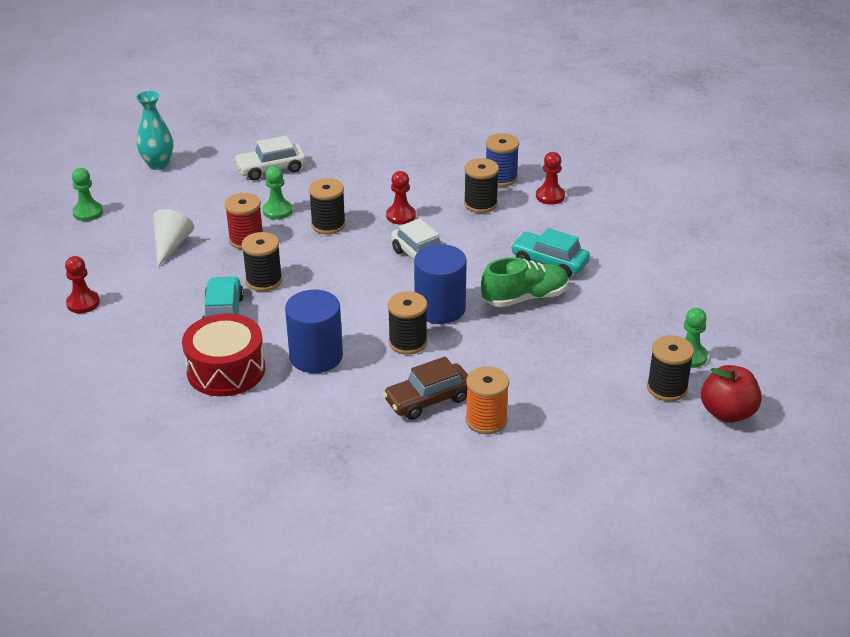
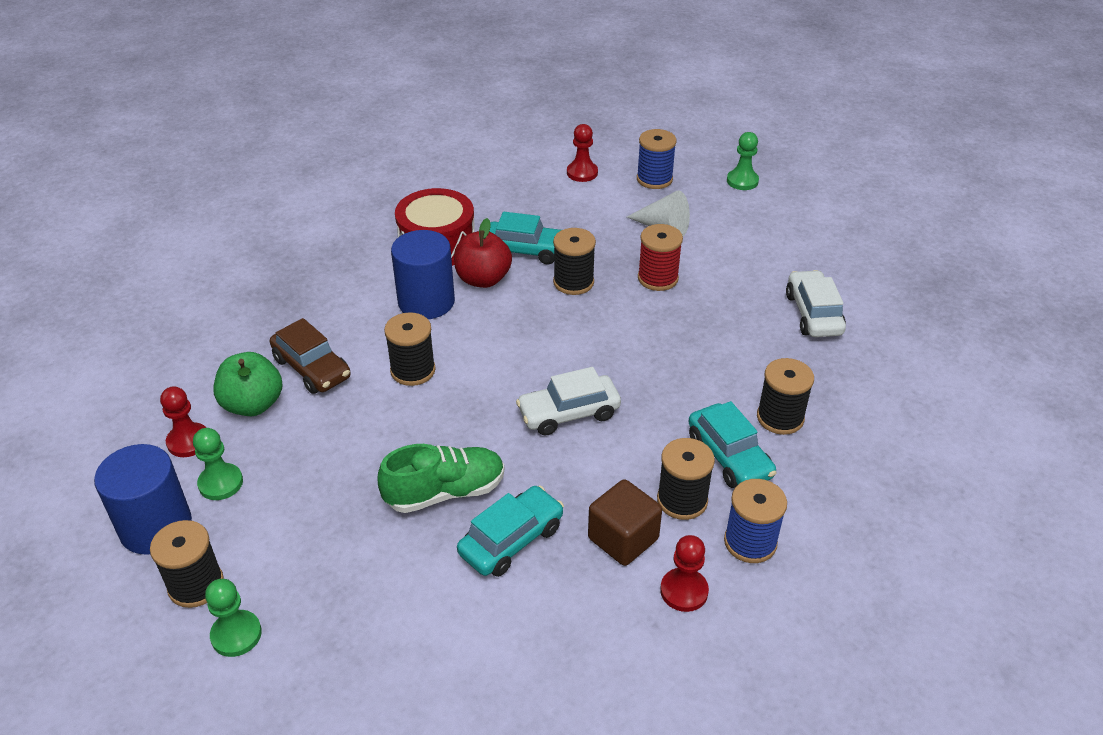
camera: 105 degrees right, 5 degrees up
turquoise vase [136,91,173,170] -> none
green pawn [263,166,292,219] -> green pawn moved to [193,428,243,500]
black spool [309,178,346,234] -> black spool moved to [757,358,814,435]
brown car [383,357,468,420] -> brown car turned 150 degrees clockwise [270,318,351,394]
red pawn [386,171,416,224] -> red pawn moved to [160,386,206,457]
blue cylinder [414,244,467,324] -> blue cylinder moved to [94,444,192,555]
orange spool [466,366,509,434] -> green apple [213,352,282,416]
green shoe [481,257,569,307] -> green shoe turned 105 degrees counterclockwise [378,444,504,513]
red apple [701,365,762,423] -> red apple moved to [454,218,512,288]
none -> brown cube [588,479,662,566]
none -> blue spool [637,129,677,189]
none -> turquoise car [688,401,777,488]

